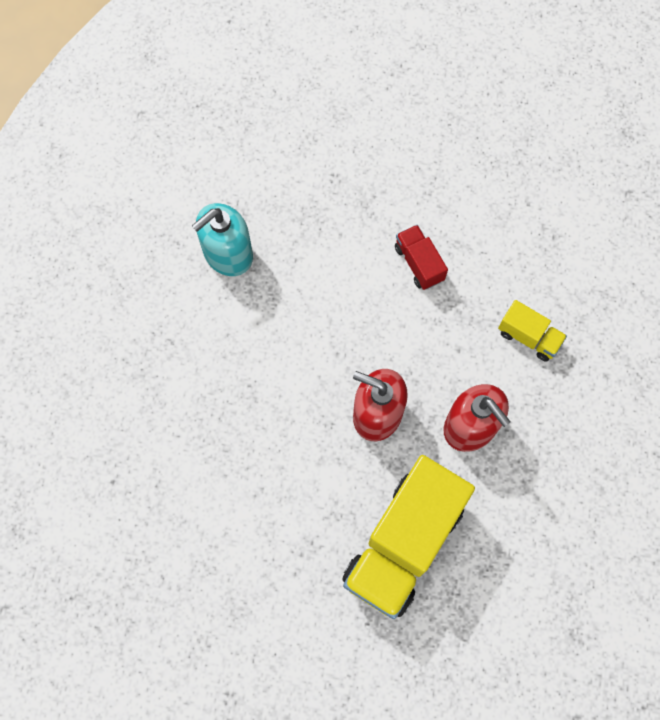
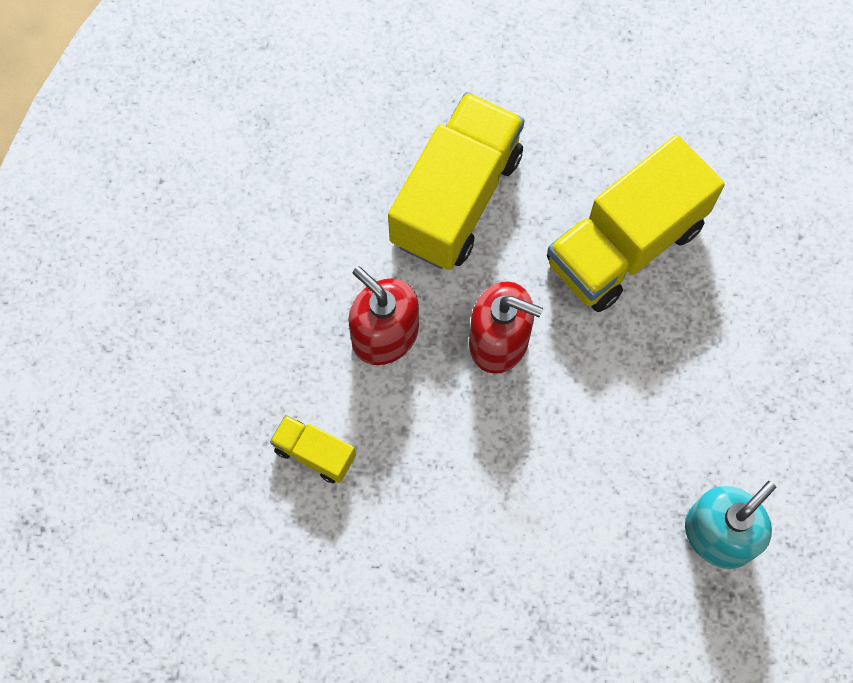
camera: 175 degrees right, 0 degrees up
red truck [395,225,448,290] -> none
none -> yellow truck [547,135,724,312]

